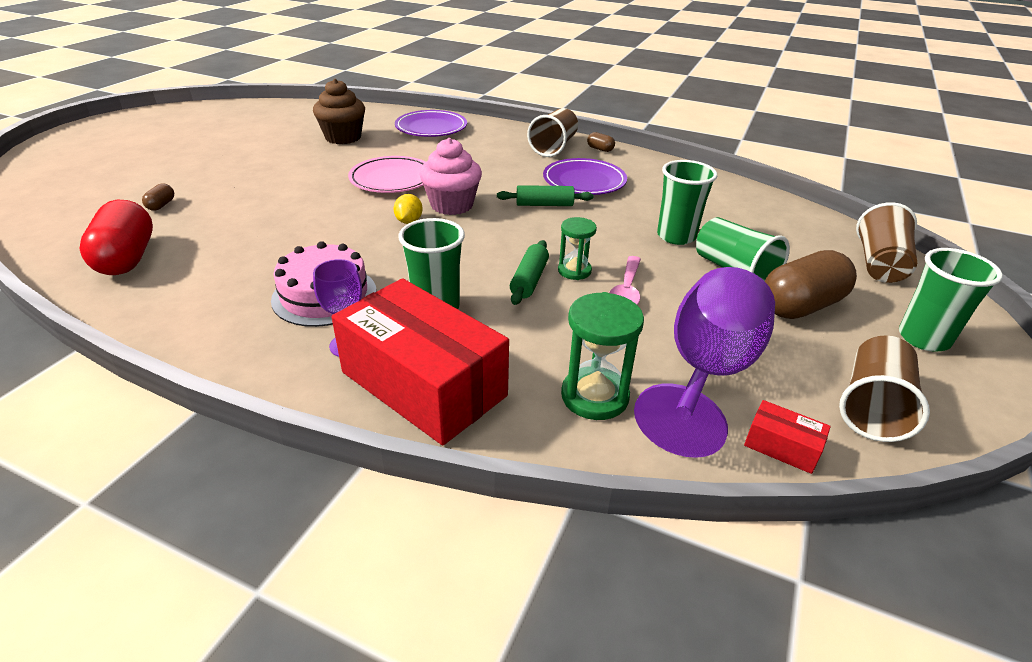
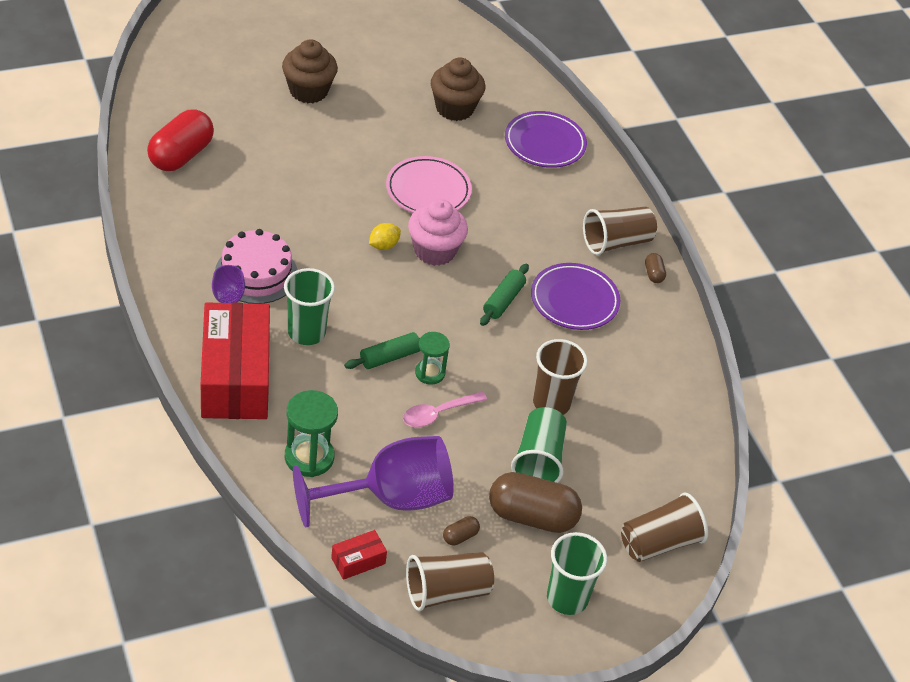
camera: 40 degrees right, 10 degrees up
brown capsule [142,184,174,210] -> brown capsule moved to [443,516,480,545]
green rolling pin [497,185,594,206] -> green rolling pin turned 75 degrees clockwise [480,264,529,326]
green cup [657,160,717,245] -> brown cup [533,339,588,415]
red box [744,400,831,474] -> red box turned 75 degrees clockwise [331,530,387,580]
none -> brown cupcake [282,39,338,103]

